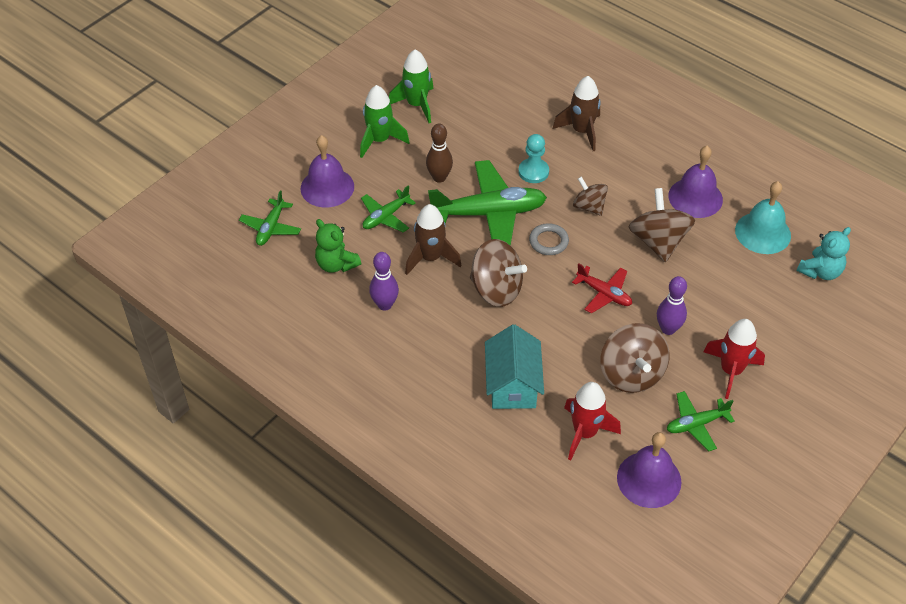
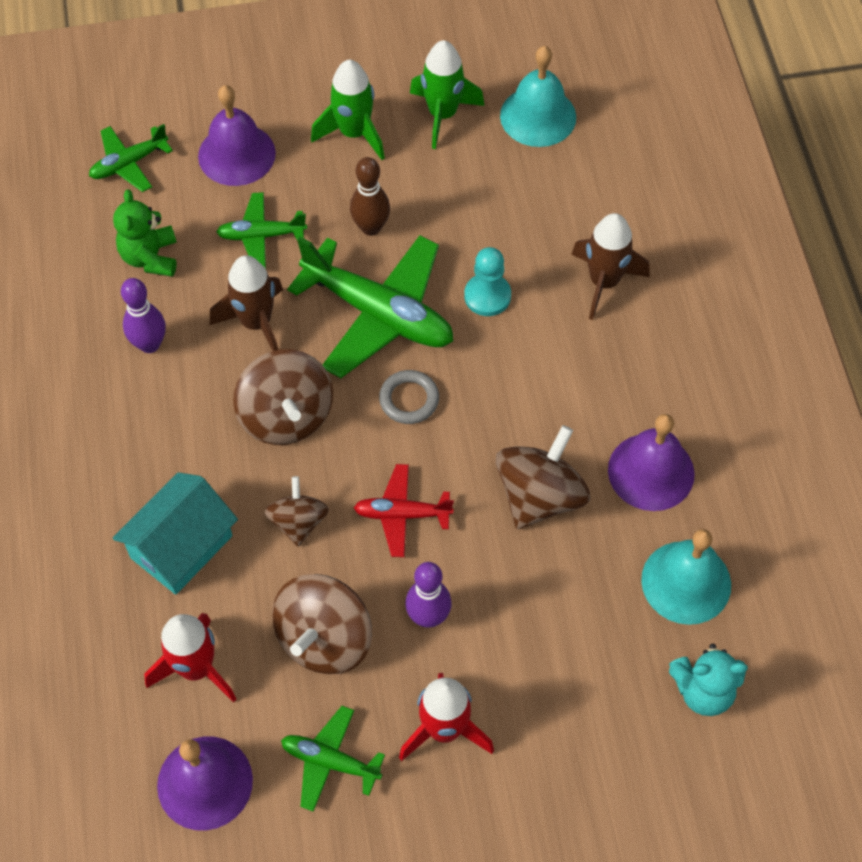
camera: 40 degrees right, 10 degrees up
red plane [572,263,632,313] -> red plane turned 105 degrees clockwise [354,464,454,557]
brown spinning top [573,176,608,216] -> brown spinning top moved to [265,476,329,547]
none -> turquoise bell [500,46,576,147]

